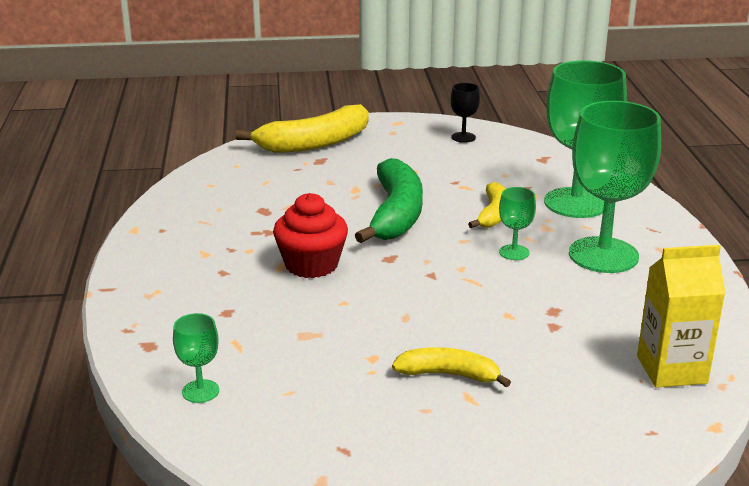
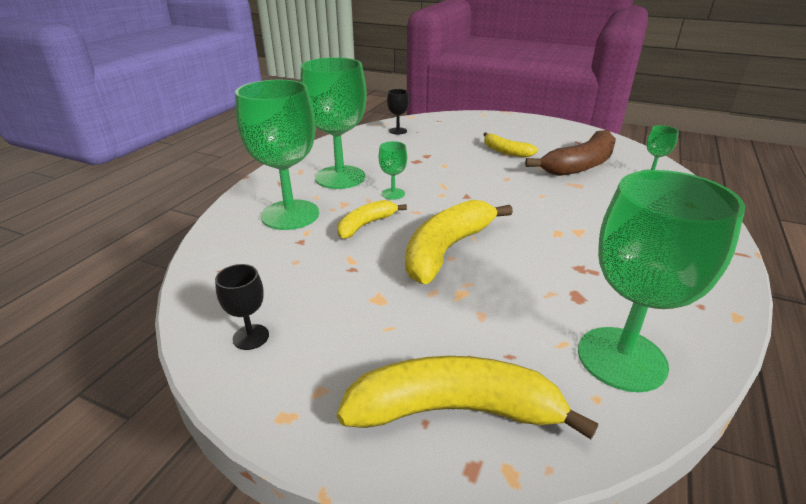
camera: 150 degrees left, 5 degrees up
red cupcake [273,193,348,278] -> none
green banana [355,158,423,243] -> yellow banana [405,200,513,284]
yellow carton [637,245,726,388] -> black goblet [387,89,409,135]
none -> brown banana [525,130,616,176]
none -> green goblet [578,170,745,392]

